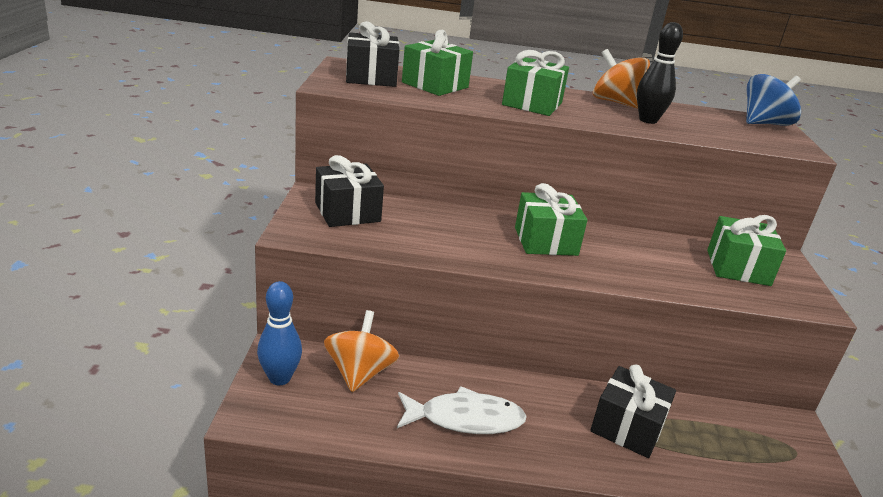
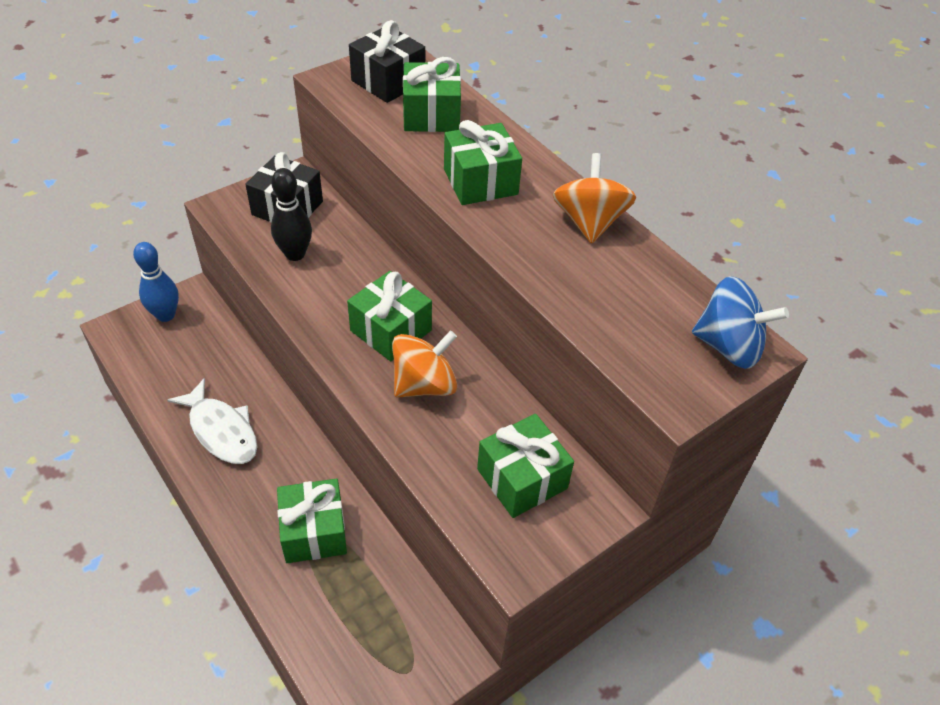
camera: 50 degrees right, 20 degrees up
orange spinning top [324,310,399,392] -> orange spinning top moved to [392,330,457,398]
black gift [590,365,676,458] -> green gift [277,479,347,563]
black bowling pin [637,22,683,124] -> black bowling pin moved to [271,168,312,261]

